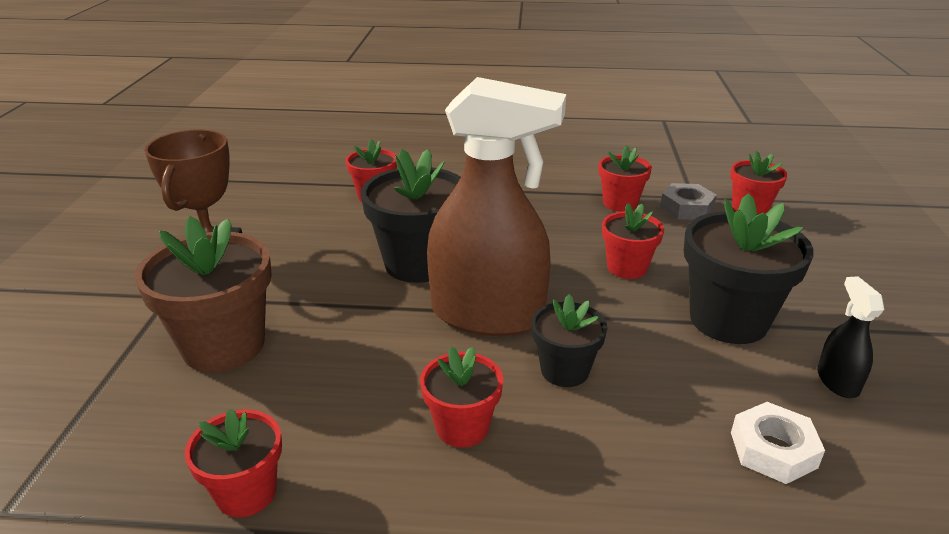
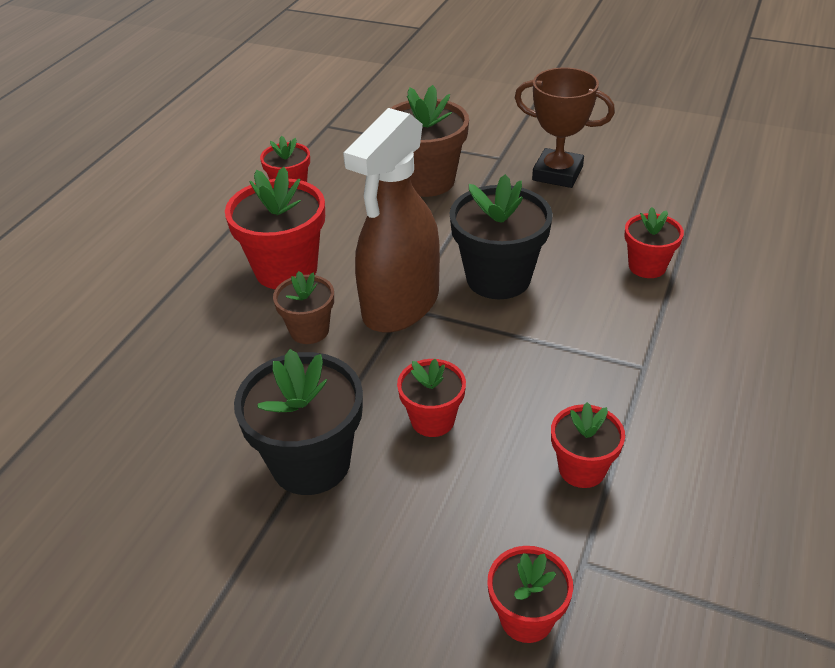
camera: 110 degrees right, 10 degrees up
red flower pot [420,347,503,448] -> red flower pot [225,167,325,289], size x1.73
black flower pot [531,294,607,387] -> brown flower pot [273,271,334,344]
grey nut [660,183,717,220] -> none
white nut [731,402,825,484] -> none
black spray bottle [817,276,884,398] -> none

